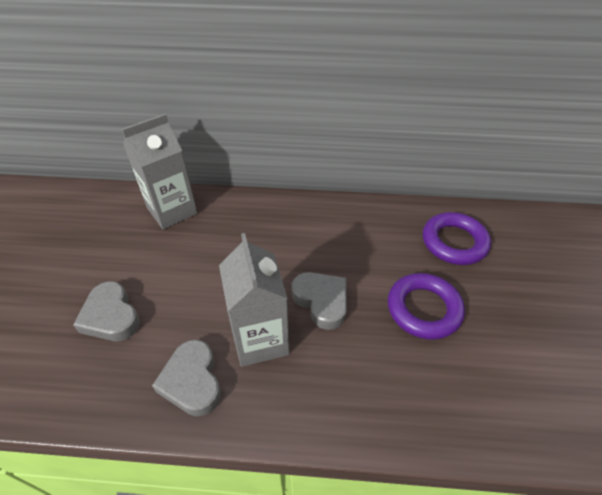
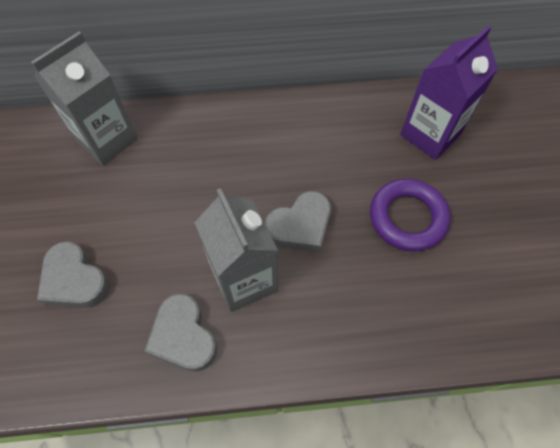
camera: 10 degrees left, 15 degrees up
grey heart [292,272,347,330] -> grey heart turned 105 degrees clockwise [265,191,331,252]
purple ring [423,212,491,265] -> purple carton [400,25,498,160]

